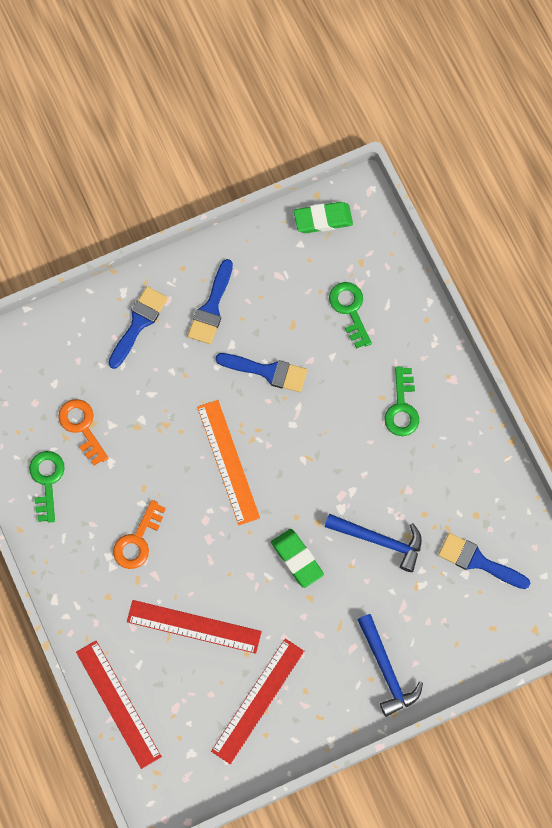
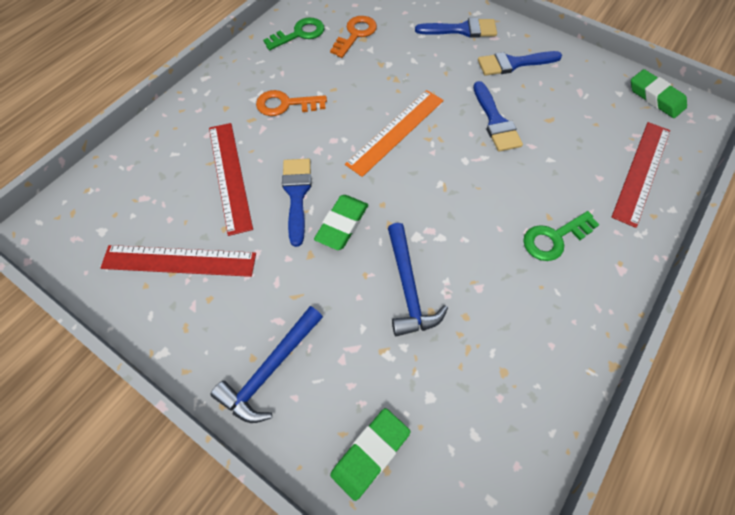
camera: 60 degrees right, 10 degrees down
red ruler [76,641,162,769] -> red ruler moved to [612,122,670,228]
green key [329,282,372,349] -> none
blue brush [438,533,530,589] -> blue brush moved to [282,159,311,247]
none -> green eraser [330,408,411,501]

